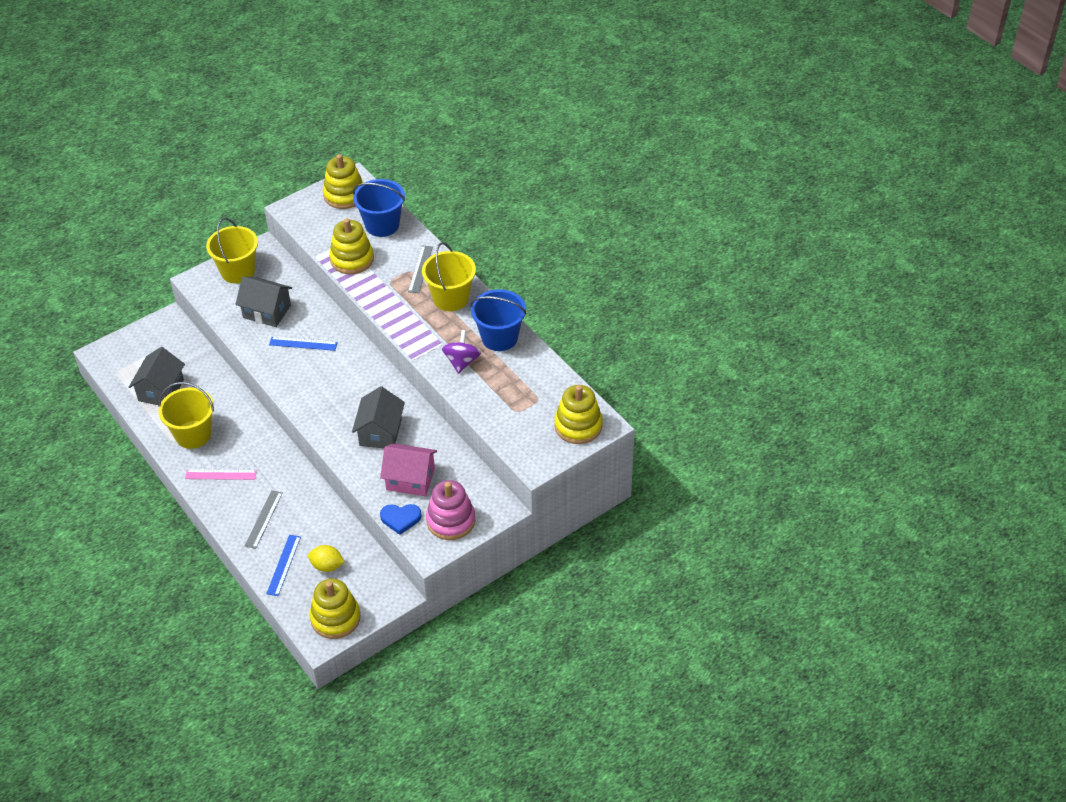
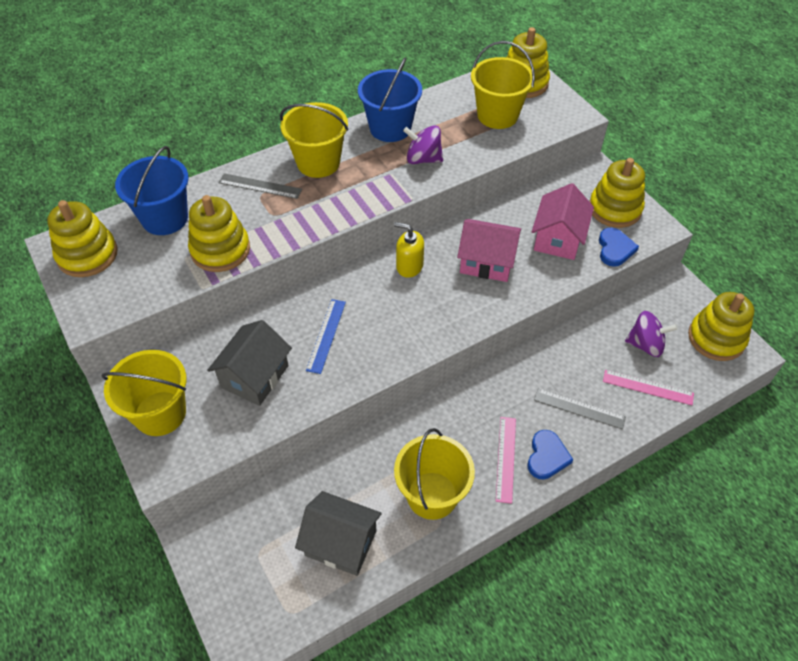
camera: 85 degrees left, 5 degrees up
blue ruler [266,535,301,596] -> pink ruler [603,370,694,405]
yellow lemon [308,545,345,572] -> purple spinning top [625,311,678,357]
grey house [352,386,405,448] -> pink house [457,219,521,282]
pink stacking toy [426,480,475,540] -> yellow stacking toy [589,158,645,228]
none -> yellow soap dispenser [394,222,424,278]
none -> yellow bucket [471,41,535,129]
none -> blue heart [528,430,573,479]

